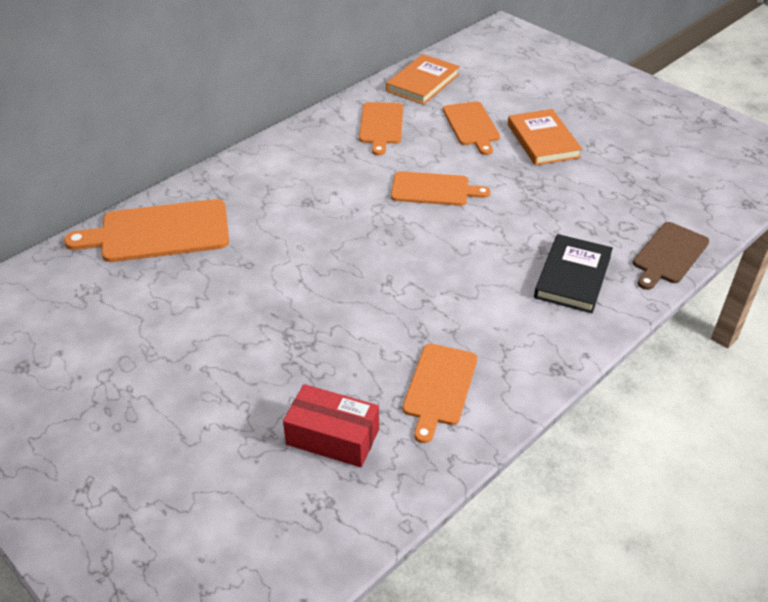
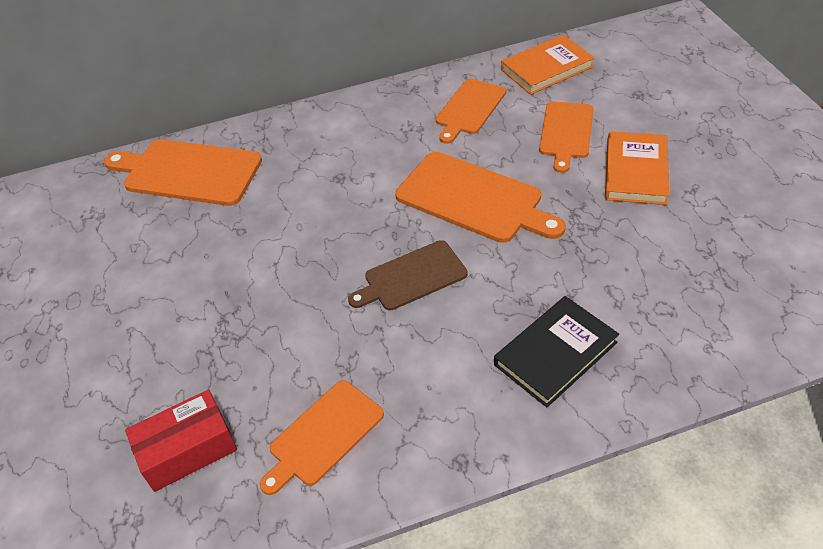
camera: 30 degrees right, 5 degrees up
red box [283,384,379,467] -> red box turned 75 degrees counterclockwise [125,390,237,492]
orange cutting board [391,171,490,206] -> orange cutting board [395,152,566,243], size x1.54
brown cutting board [633,222,709,290] -> brown cutting board moved to [348,240,468,310]

